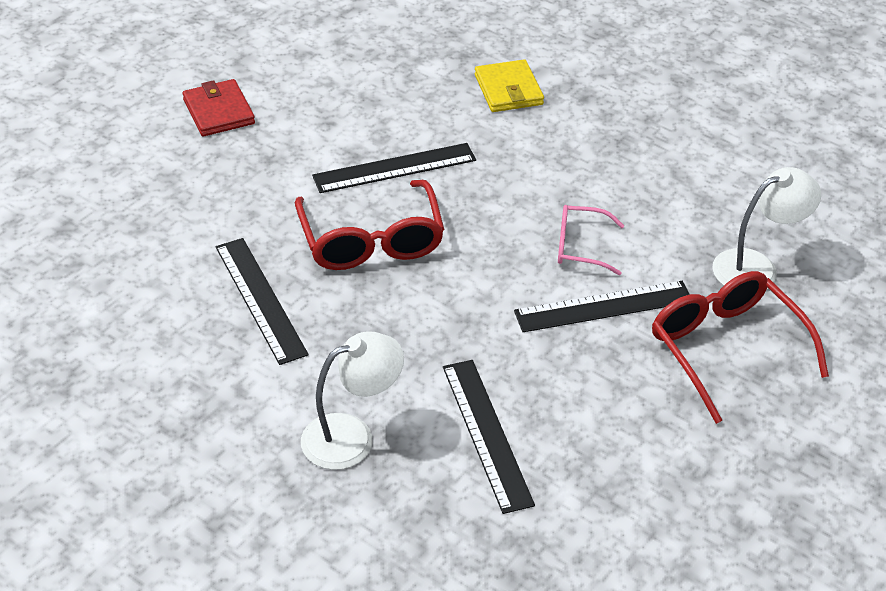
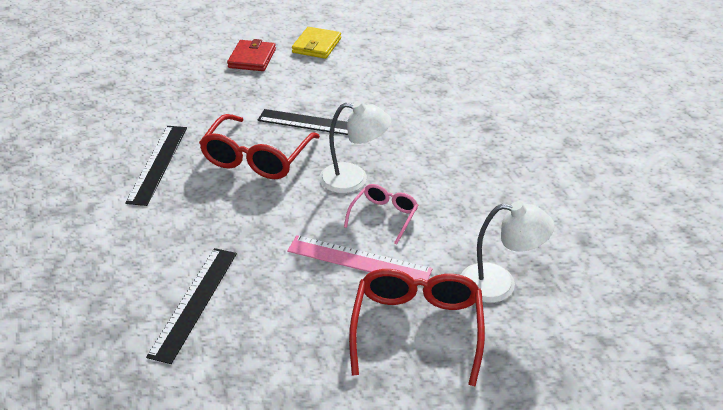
camera: 35 degrees right, 5 degrees down
white lamp [301,331,404,470] -> white lamp moved to [319,101,391,193]
yellow wallet [475,59,544,112] -> yellow wallet moved to [292,27,341,59]
black ruler [514,281,690,332] -> pink ruler [287,235,432,281]
pink glasses [558,205,624,275] -> pink glasses turned 75 degrees clockwise [344,184,418,245]

